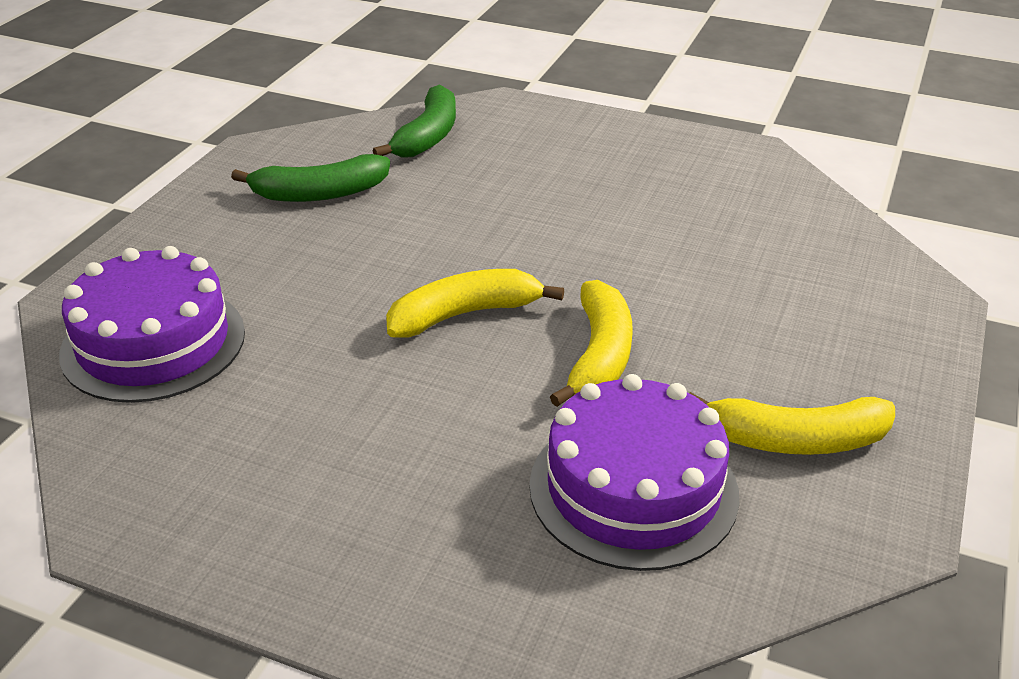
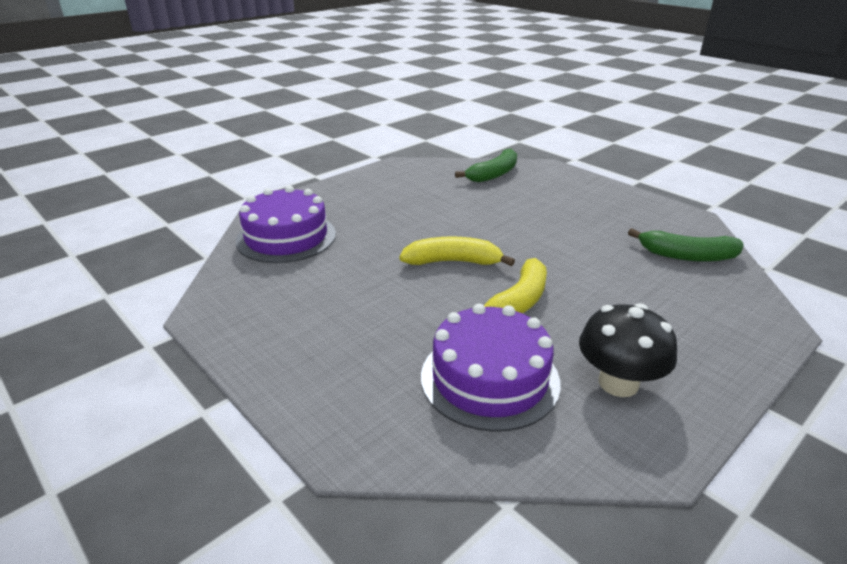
camera: 25 degrees right, 5 degrees down
green banana [231,154,390,202] -> green banana moved to [628,228,743,262]
yellow banana [689,392,895,455] -> black mushroom [579,303,677,397]

